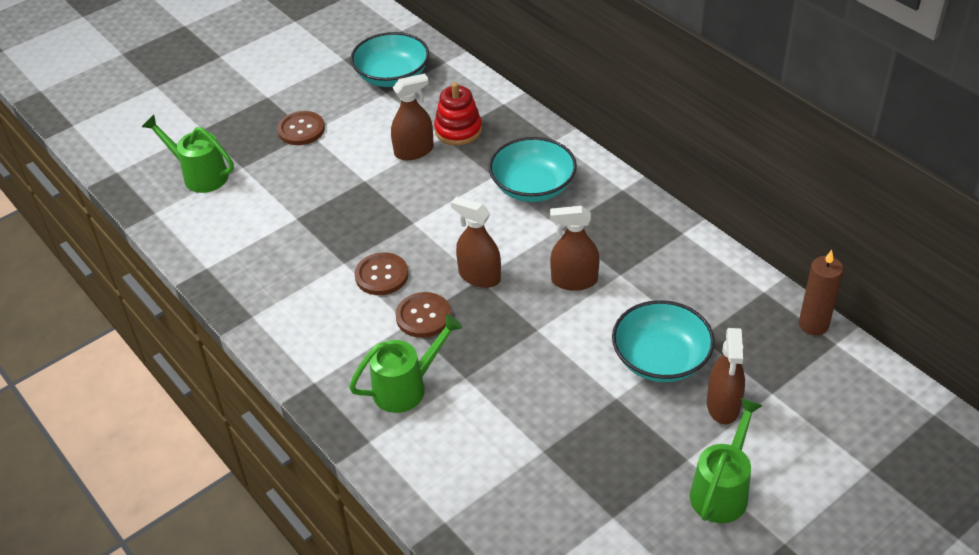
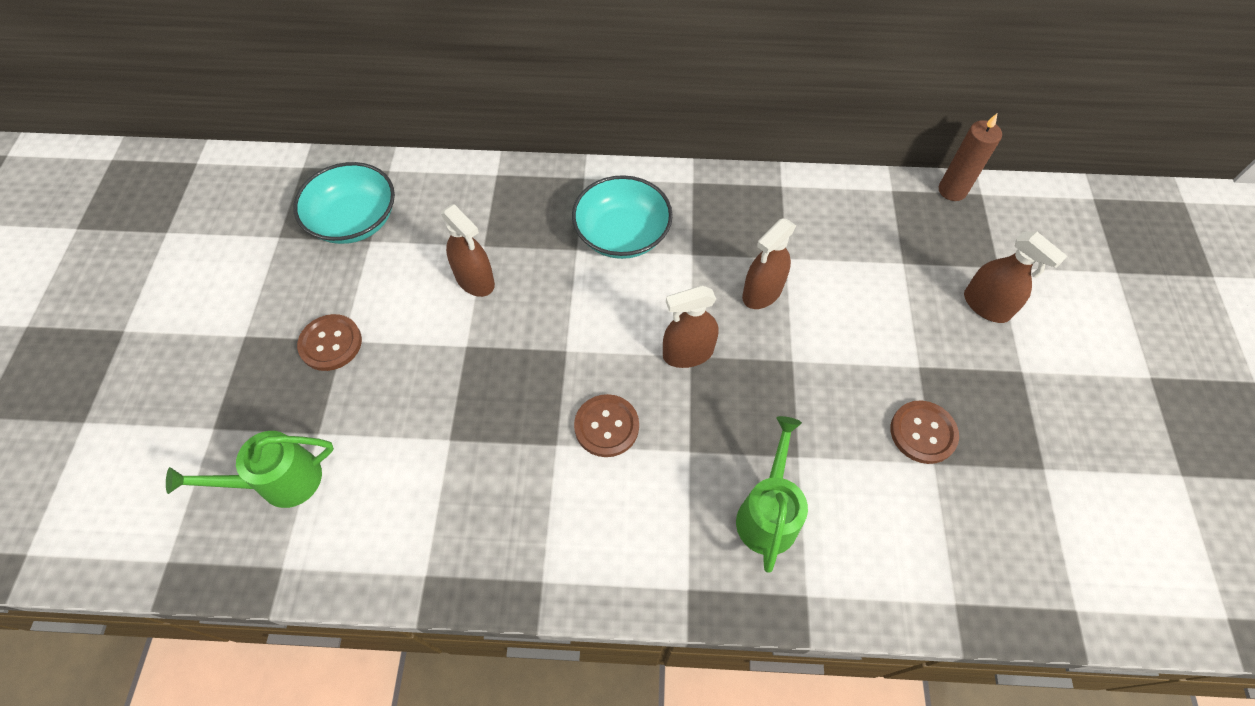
camera: 50 degrees left, 15 degrees up
brown spray bottle [391,73,434,160] -> brown spray bottle turned 120 degrees clockwise [441,204,495,297]
brown button [395,292,451,338] -> brown button moved to [890,401,959,464]
red stacking toy [434,82,482,146] -> none
turquoise bowl [612,300,715,382] -> none
green watering can [690,398,763,523] -> none

